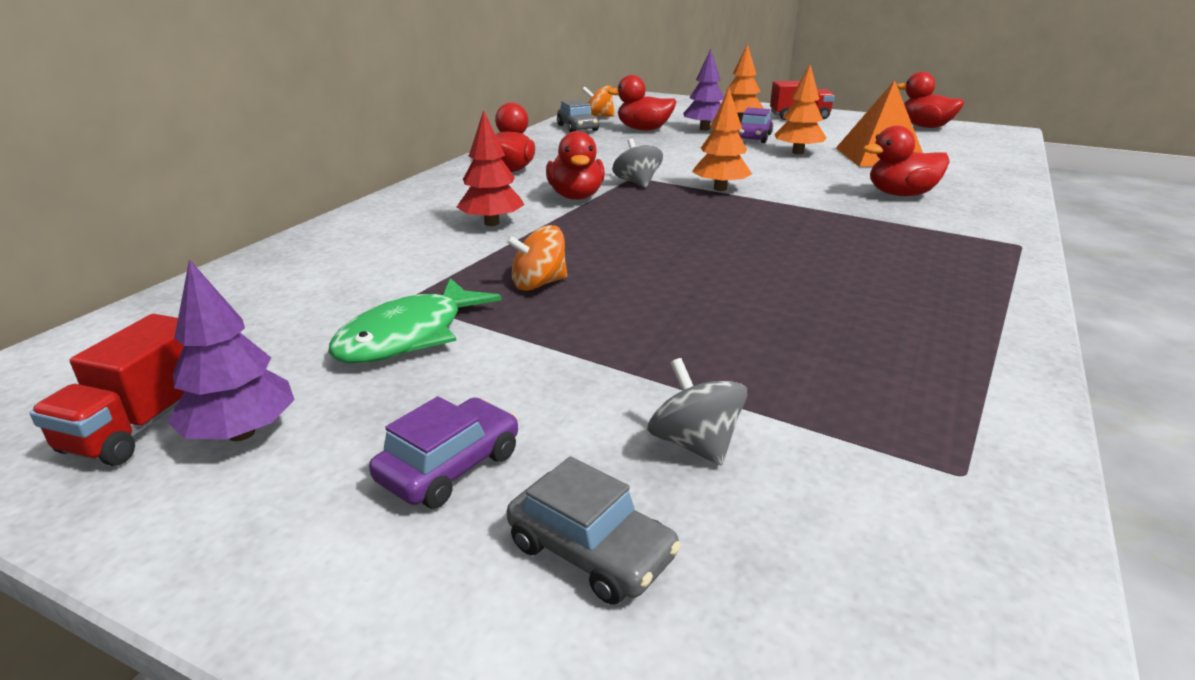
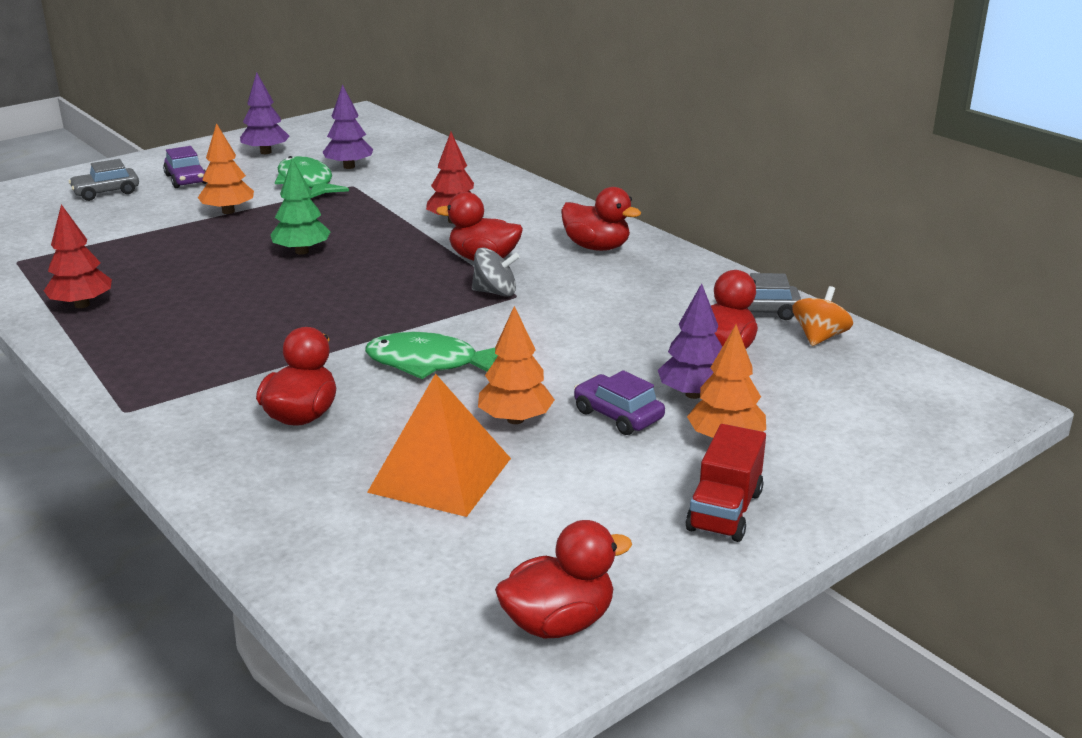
camera: 115 degrees right, 0 degrees up
red truck [30,314,185,466] -> none
orange spinning top [506,225,567,291] -> none
grey spinning top [647,358,747,466] -> none
orange tree [692,88,752,191] -> orange tree moved to [198,123,254,214]
none -> red tree [44,204,112,308]
none -> green tree [270,158,331,255]
none -> purple tree [322,84,373,169]
none -> green fish [365,332,498,379]

